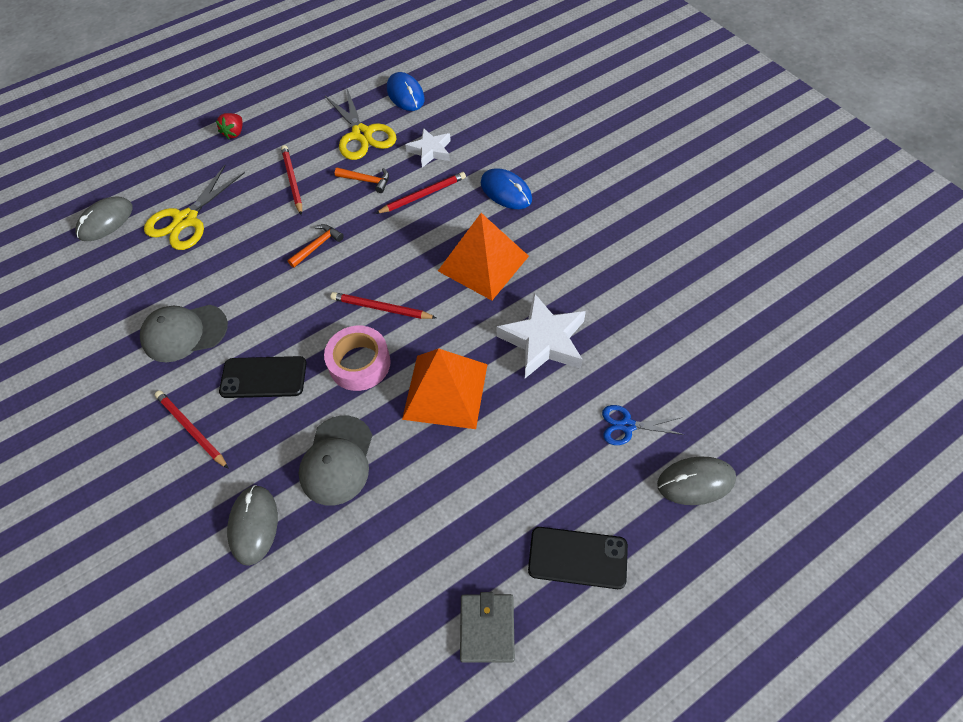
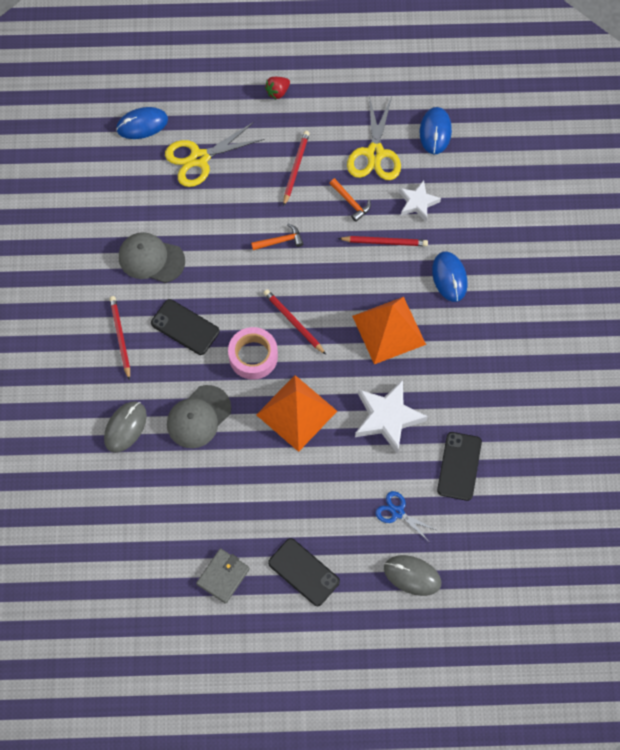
camera: 30 degrees right, 10 degrees up
grey mouse [75,197,133,241] -> blue mouse [116,107,168,139]
none -> black phone [437,432,482,501]

